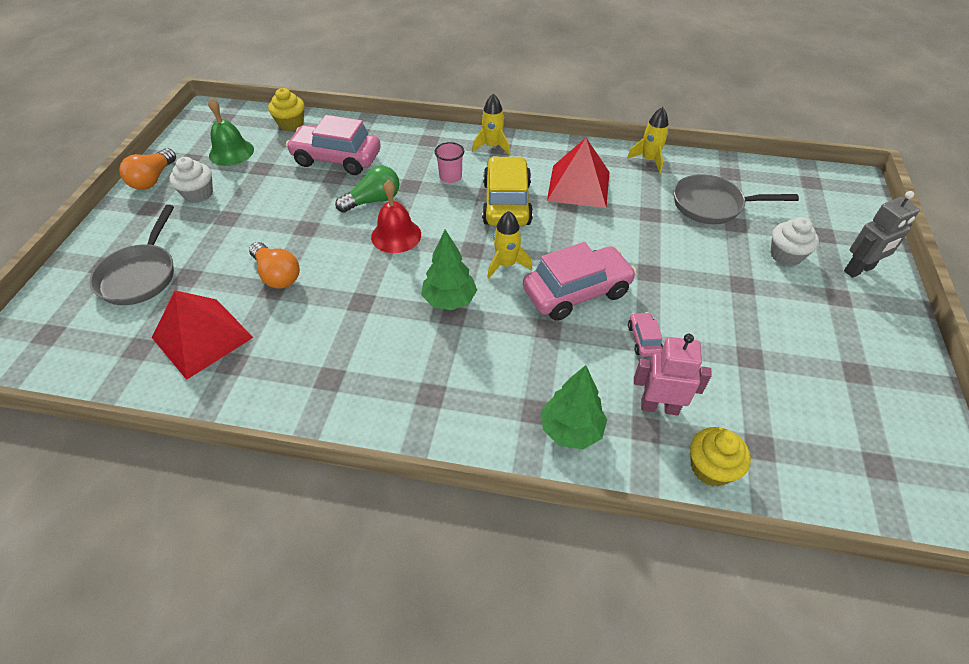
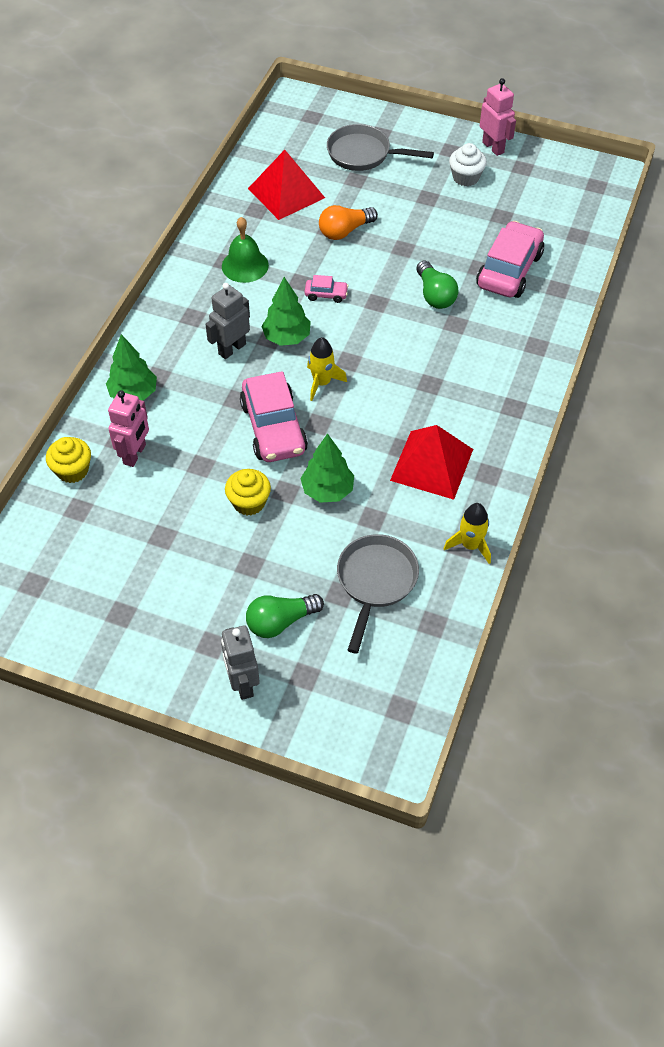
camera: 100 degrees right, 5 degrees up
orange light bulb [119,148,176,190] -> pink robot [480,78,516,156]
green bell [208,98,254,166] -> green bell moved to [222,217,269,283]
yellow cupcake [268,88,305,131] -> yellow cupcake moved to [225,469,271,515]
red bell [371,180,421,253] -> none
pink cup [434,142,464,183] -> none
yellow rocket [472,94,510,155] -> none
yellow car [482,156,533,226] -> none
pink car [628,312,663,357] -> pink car moved to [305,275,349,303]
white cupcake [770,217,819,266] -> green light bulb [246,594,324,638]
none -> grey robot [205,283,250,359]
none -> green tree [300,433,354,503]

